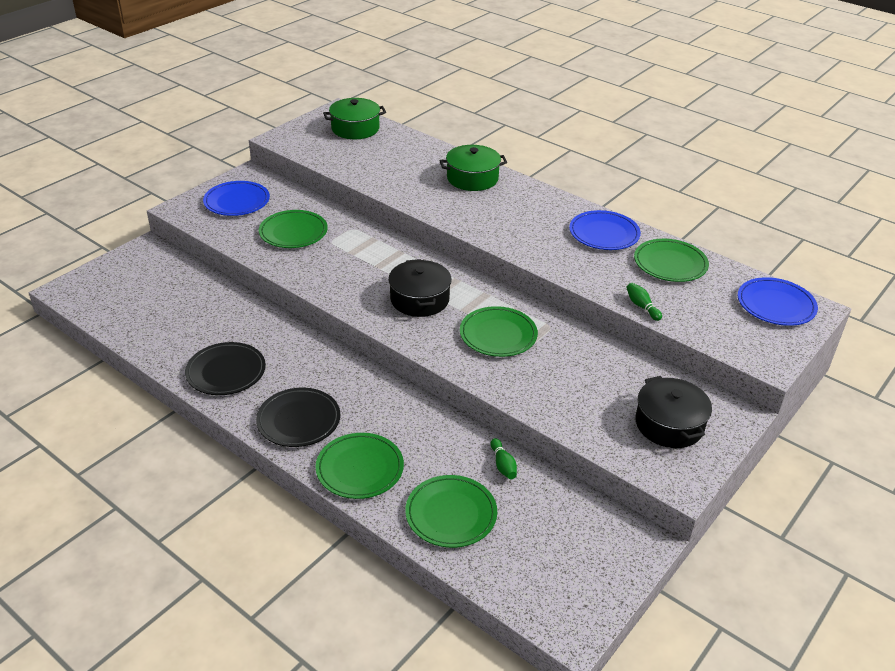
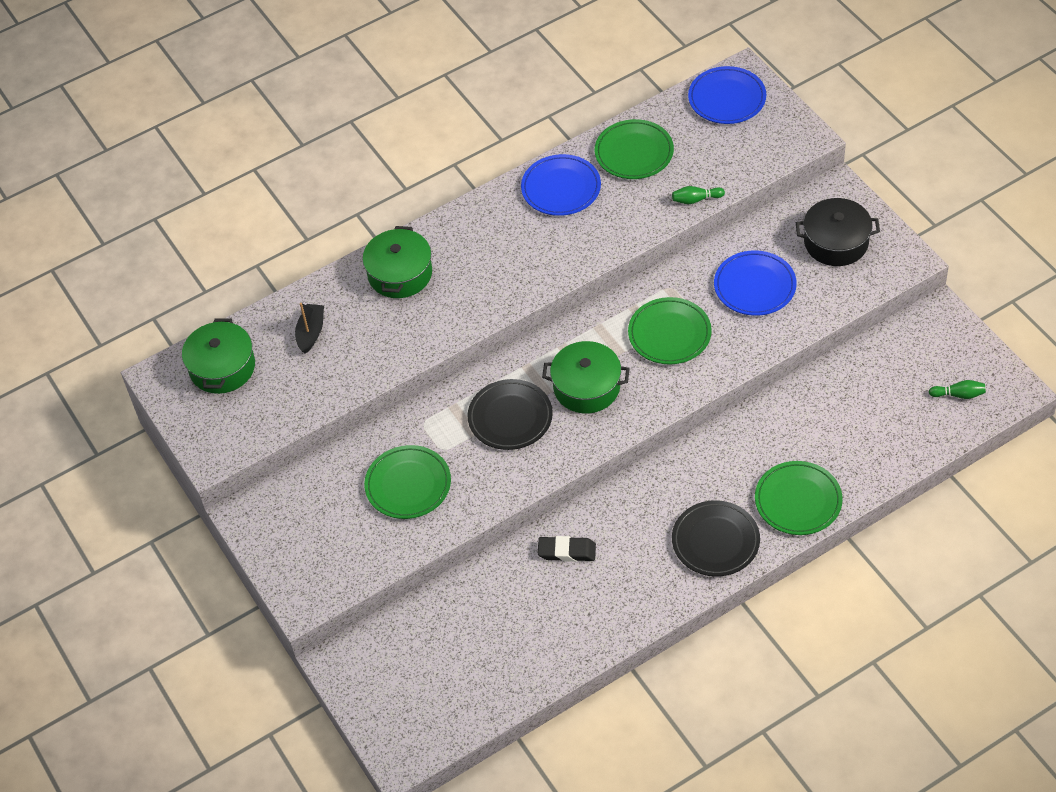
camera: 65 degrees left, 15 degrees up
black plate [185,342,266,395] -> black plate moved to [468,379,553,450]
blue plate [203,181,270,216] -> blue plate moved to [714,250,797,316]
black pot [388,259,452,317] -> green pot [542,341,630,414]
green plate [405,475,497,548] -> none
green bowling pin [490,438,517,479] -> green bowling pin moved to [929,380,986,399]
none -> black boat [295,303,324,354]
none -> black eraser [538,536,596,562]

